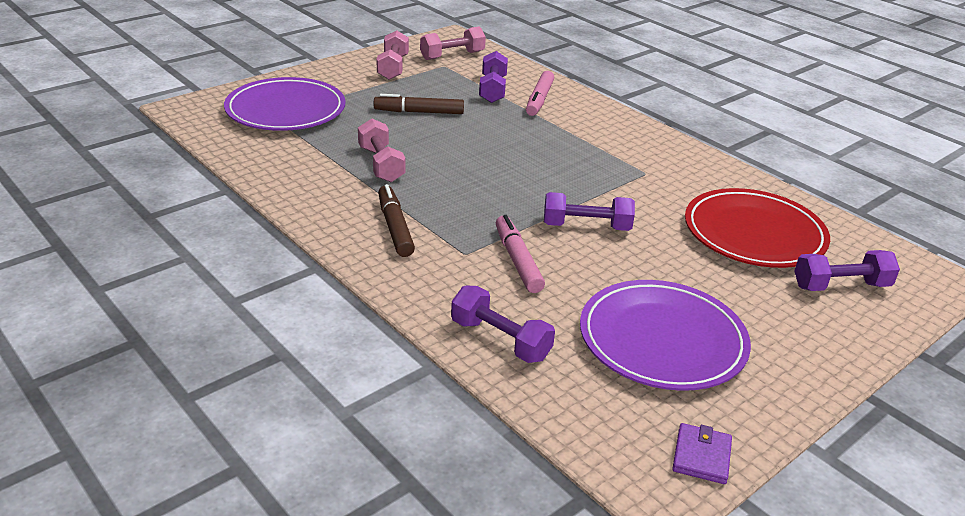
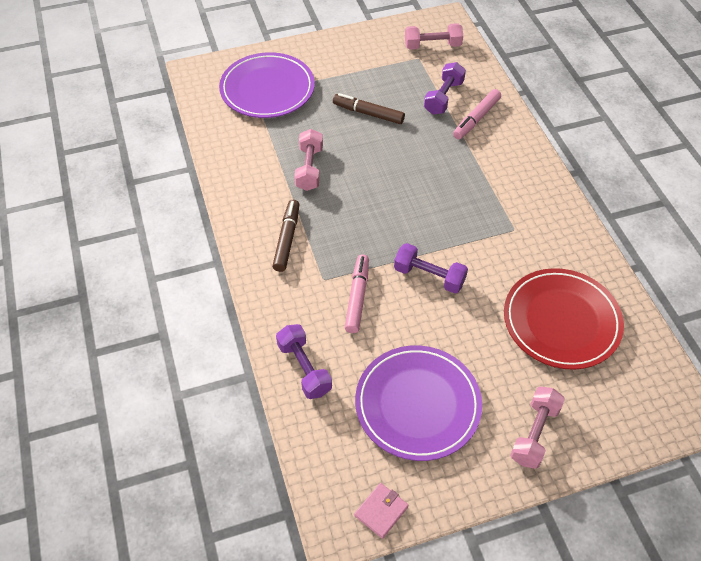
camera: 25 degrees right, 20 degrees up
pink dumbbell [377,30,409,80] -> pink dumbbell moved to [510,387,565,469]
purple wallet [672,423,732,484] -> pink wallet [354,483,409,539]
purple dumbbell [794,250,900,291] -> none

